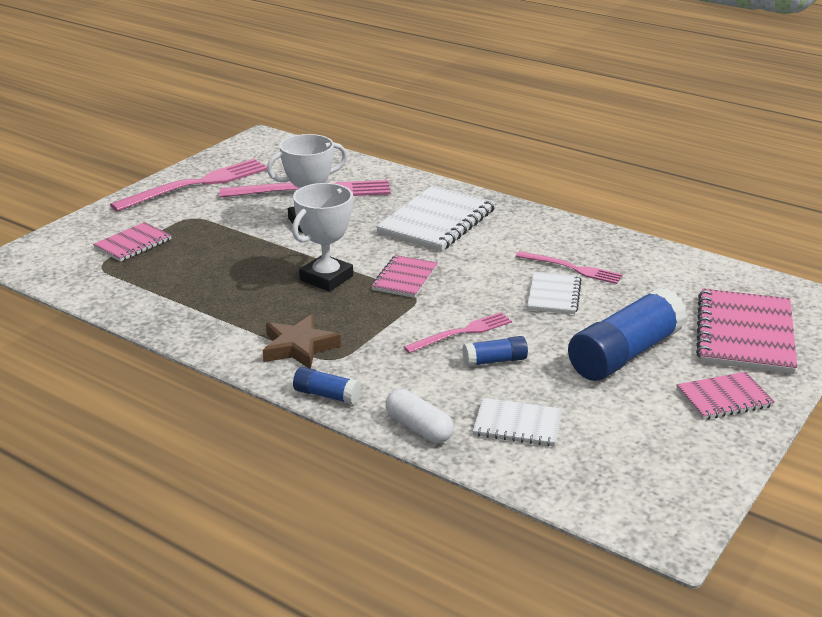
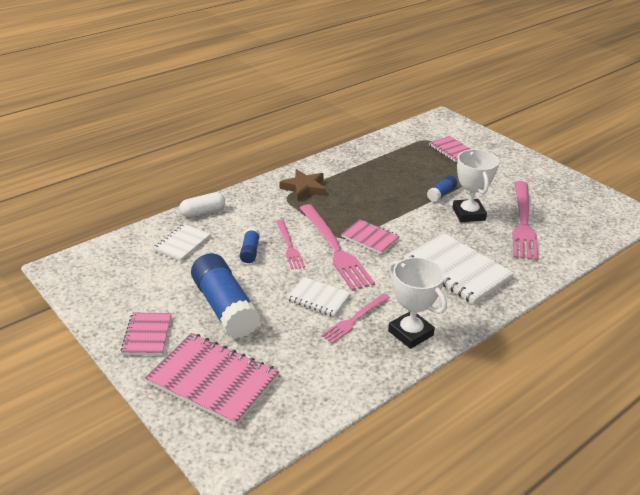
camera: 105 degrees right, 5 degrees up
pink fork [110,159,267,212] -> pink fork moved to [300,204,375,291]
white trophy [292,183,354,291] -> white trophy moved to [388,257,447,349]
blue glue stick [293,367,361,405] -> blue glue stick moved to [427,175,457,202]

